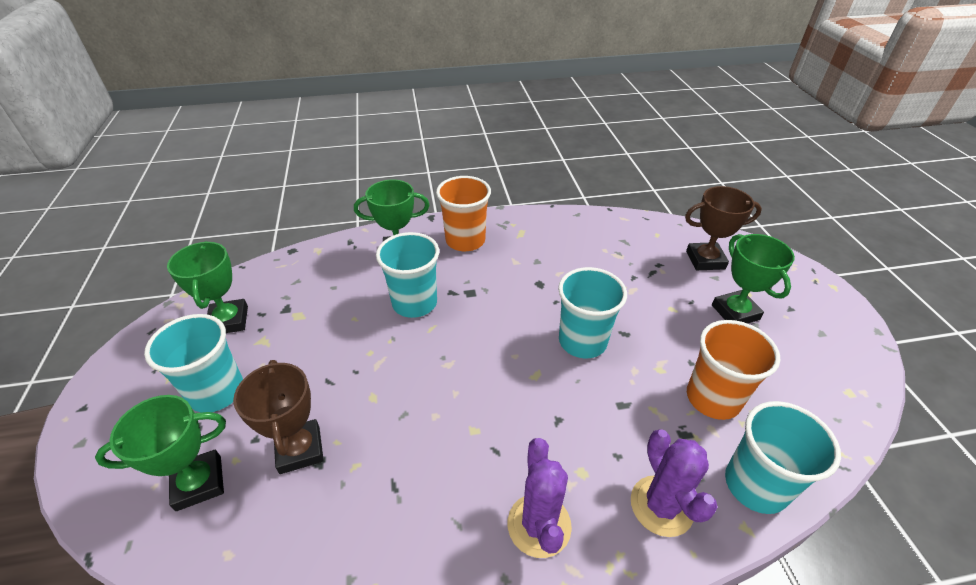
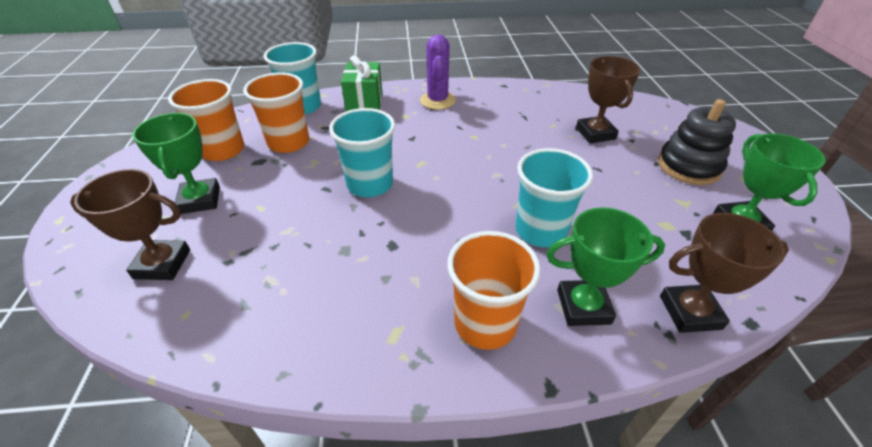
camera: 175 degrees left, 0 degrees up
green trophy [95,395,226,511] -> none
turquoise cup [144,314,243,412] -> black stacking toy [658,99,736,185]
purple cactus [631,429,718,537] -> green gift [341,55,382,111]
none -> orange cup [168,79,244,161]
none -> brown trophy [660,213,789,333]

